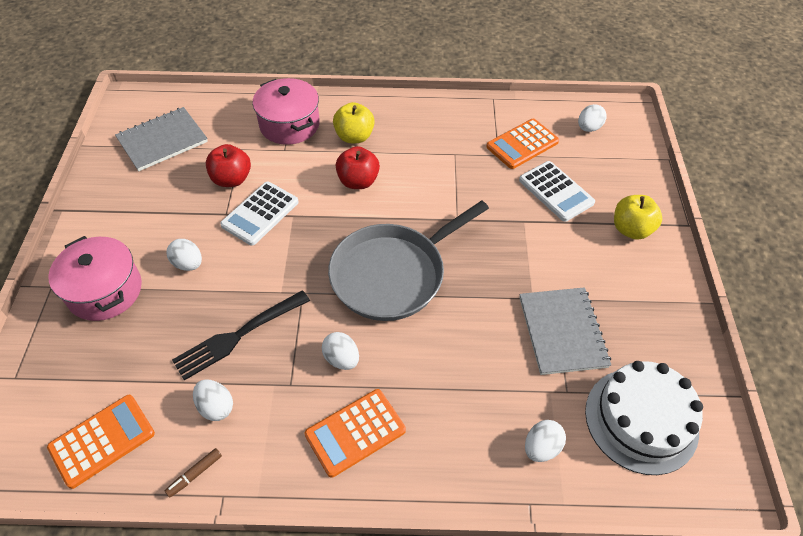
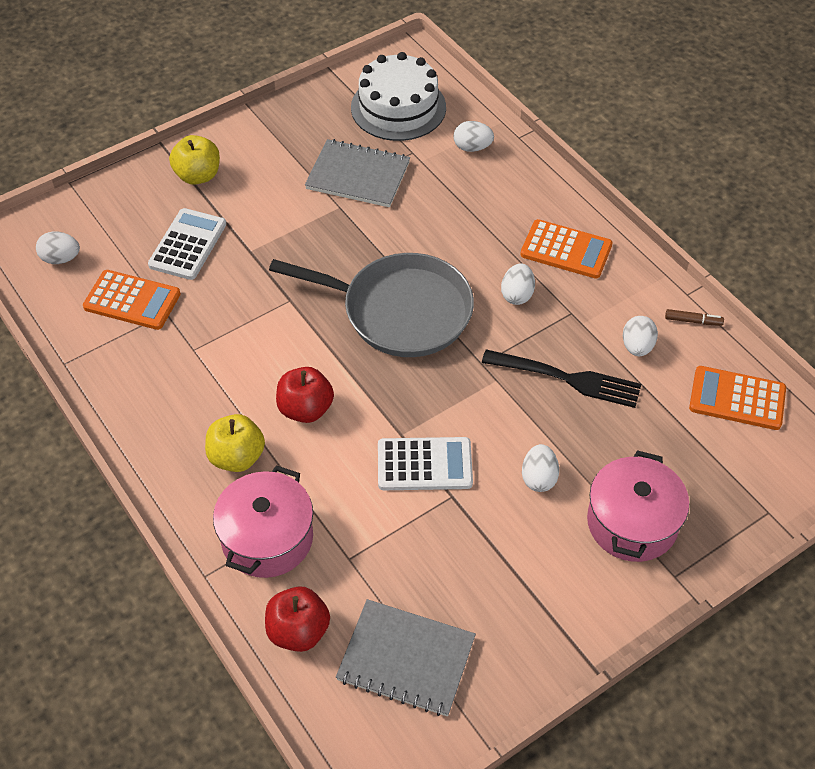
camera: 125 degrees left, 0 degrees up
red apple [206,144,251,187] -> red apple moved to [265,586,330,652]
grey notebook [519,287,611,375] -> grey notebook turned 60 degrees clockwise [305,139,410,207]

